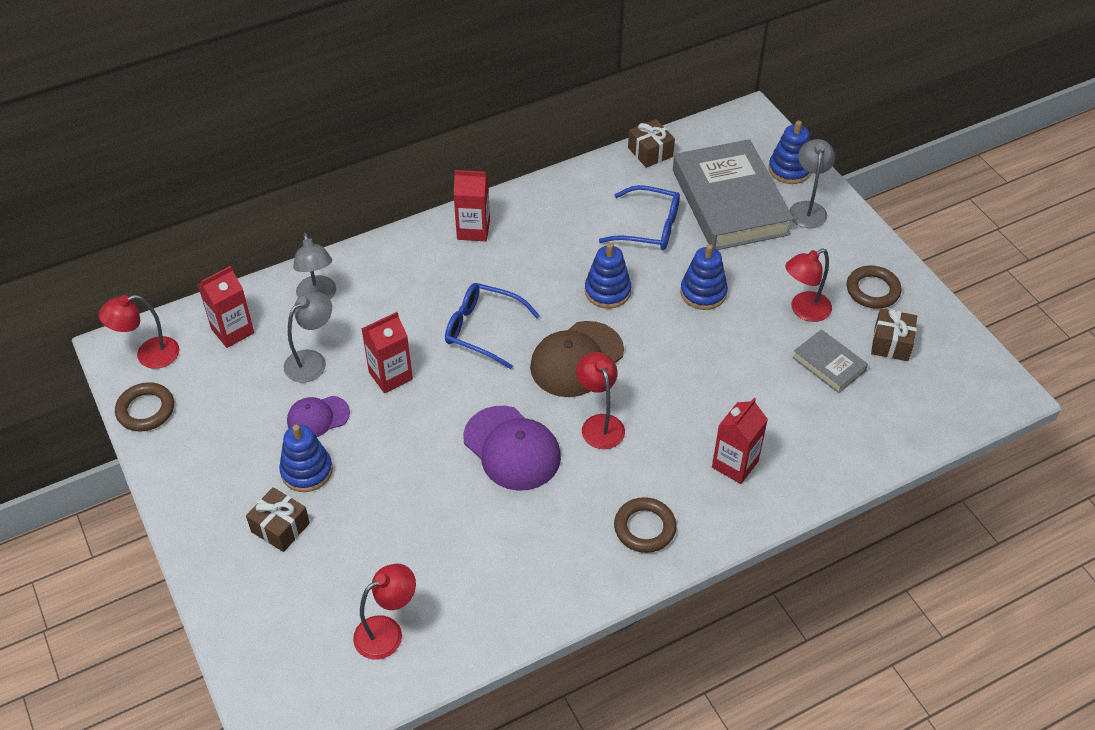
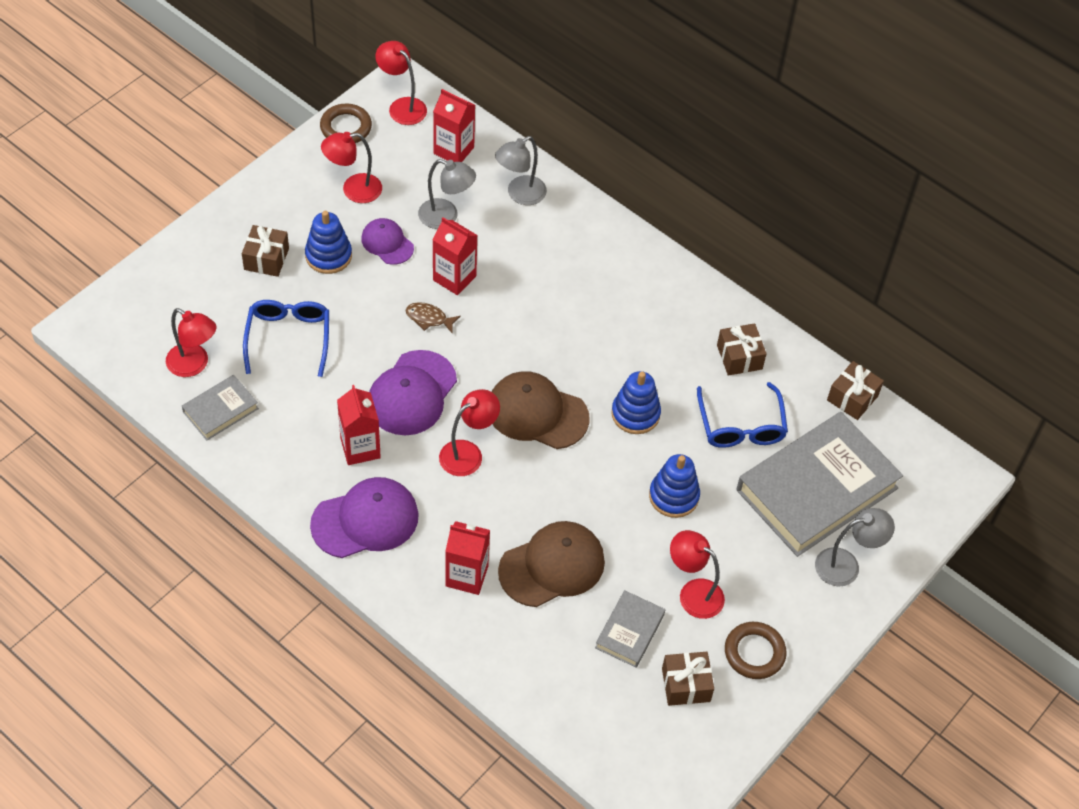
camera: 65 degrees right, 5 degrees up
blue glasses [445,283,540,369] -> blue glasses moved to [243,300,329,377]
red carton [453,170,490,241] -> red carton moved to [337,385,381,465]
brown ring [614,497,677,553] -> purple cap [310,477,419,558]
blue stacking toy [769,120,811,184] -> none
none -> grey book [182,375,259,441]
none -> red lamp [321,132,382,203]
none -> brown fish [406,302,461,333]
none -> brown cap [498,521,605,607]
none -> brown gift [717,323,767,376]

